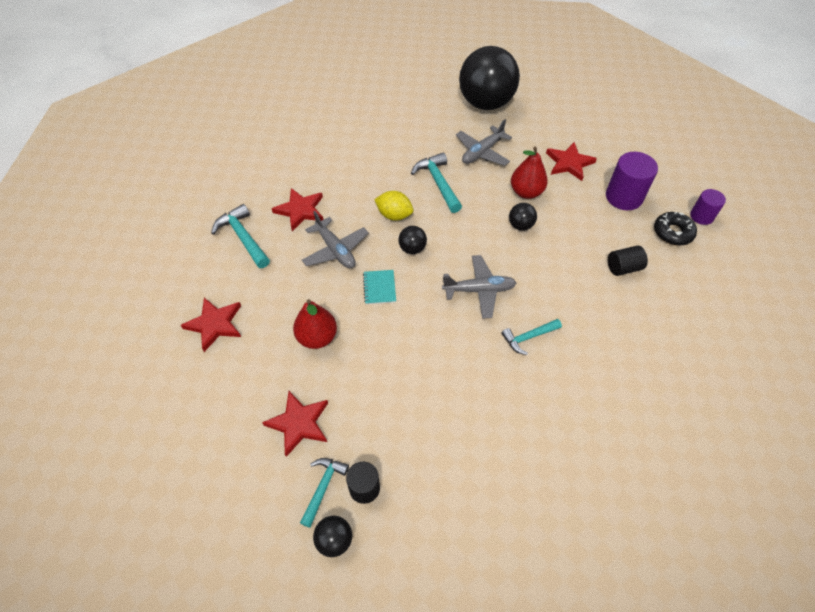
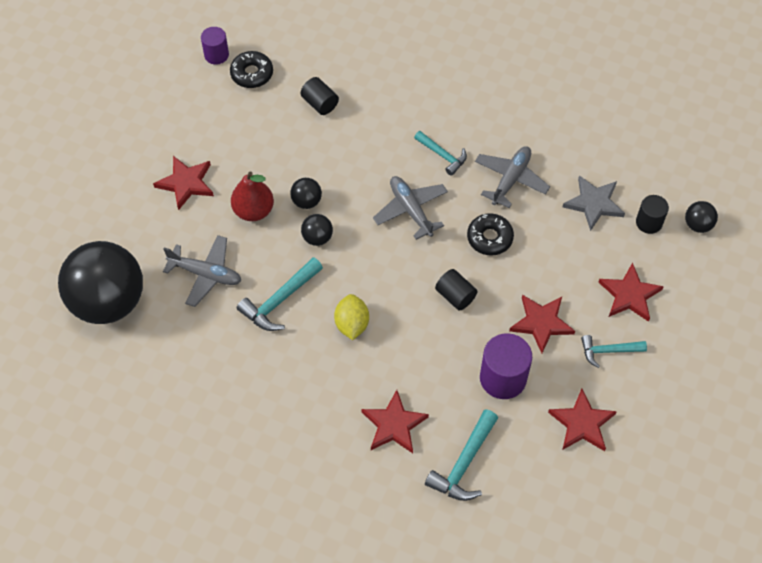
camera: 115 degrees left, 5 degrees up
red pear [293,299,337,349] -> red star [509,295,575,353]
turquoise hammer [300,458,349,528] -> turquoise hammer moved to [581,335,647,368]
grey plane [302,211,369,268] -> grey plane moved to [475,146,550,208]
turquoise notebook [363,270,396,304] -> black cylinder [435,269,478,311]
black ball [398,226,427,254] -> black ball moved to [301,214,333,246]
purple cylinder [606,152,658,210] -> purple cylinder moved to [480,333,532,399]
none -> black donut [467,213,514,255]
none -> grey star [563,175,625,231]

